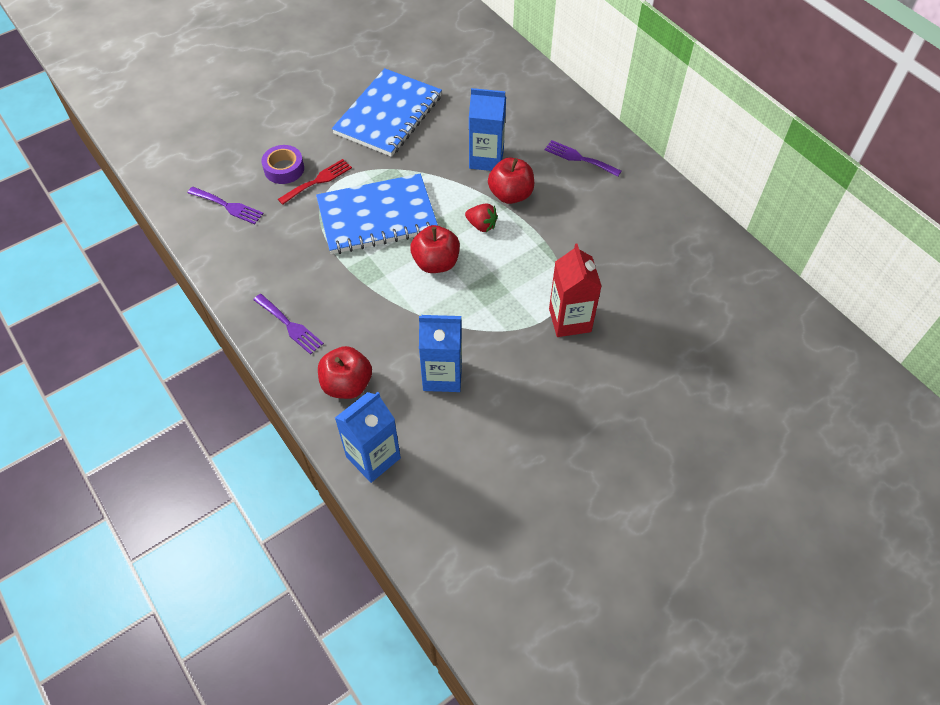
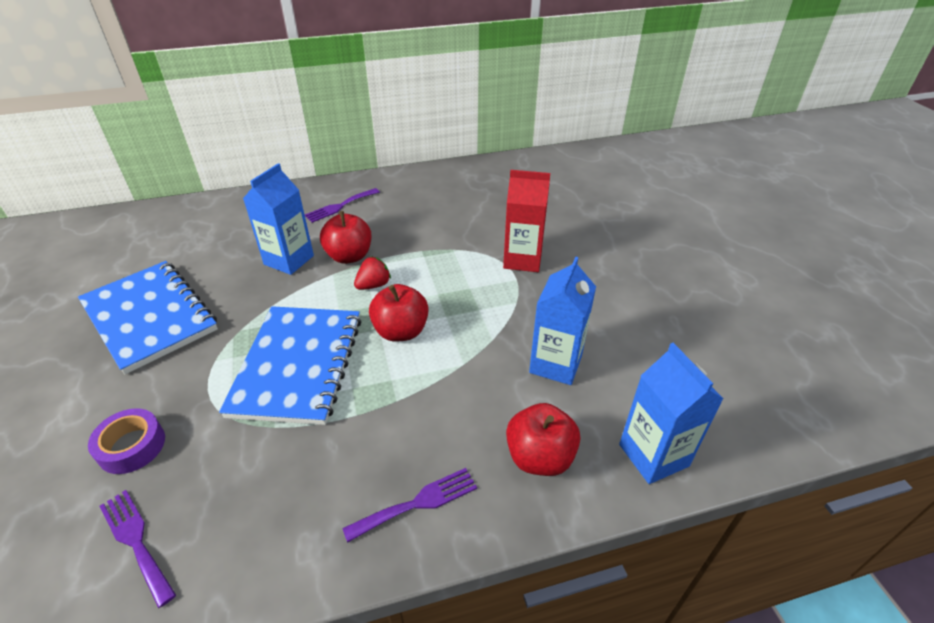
camera: 70 degrees left, 15 degrees down
purple fork [188,187,264,224] -> purple fork turned 90 degrees counterclockwise [100,490,176,608]
red fork [278,159,352,205] -> none

